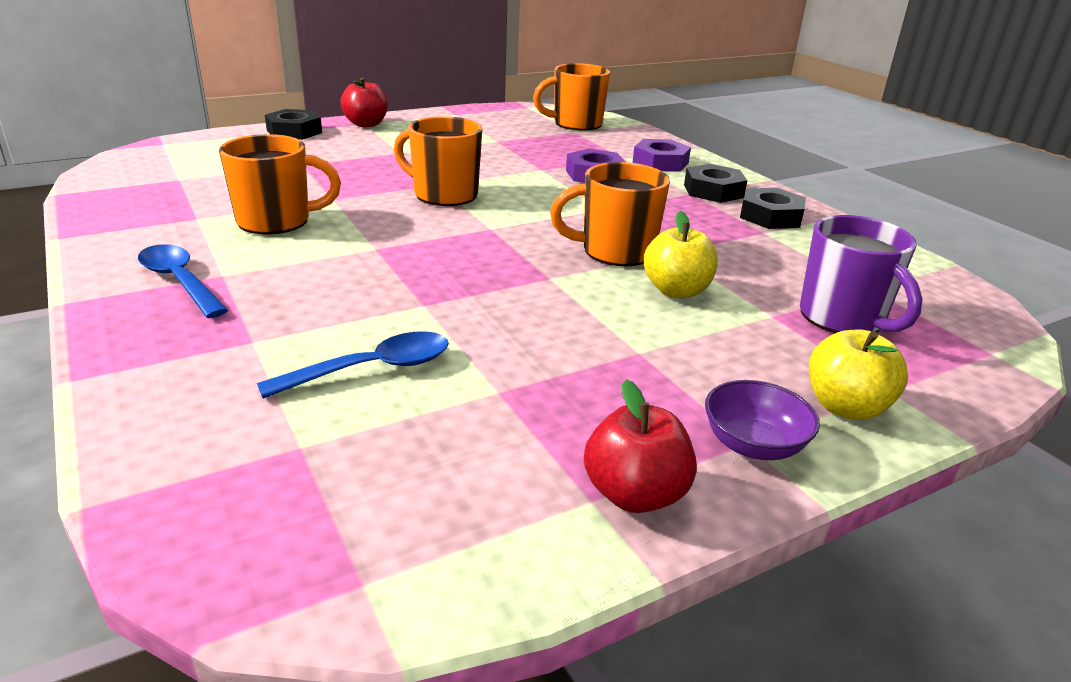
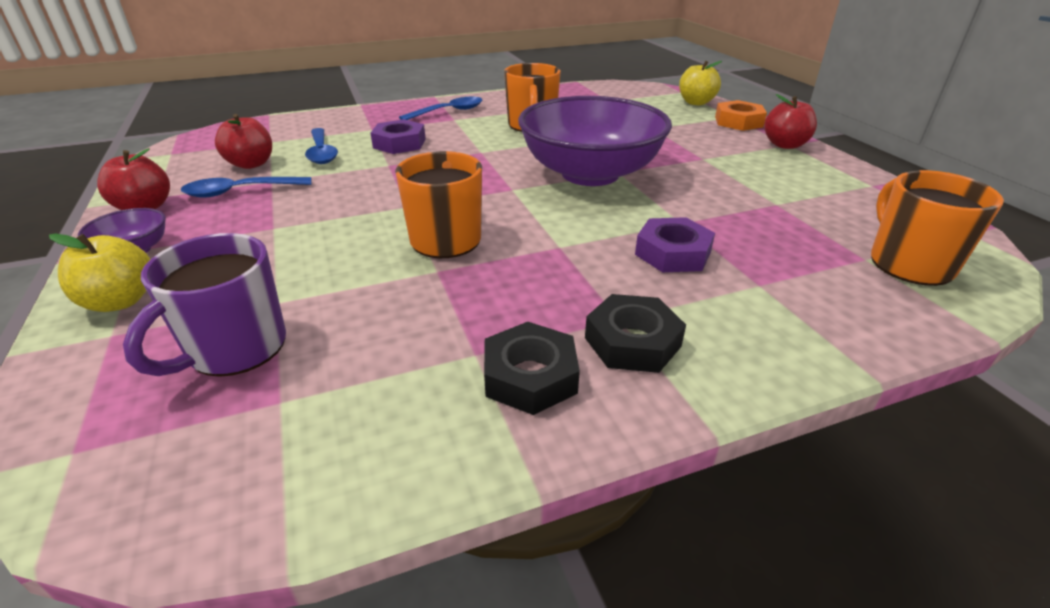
camera: 100 degrees right, 5 degrees up
black nut [265,109,322,140] -> orange nut [715,100,767,131]
orange mug [394,116,482,206] -> purple bowl [518,96,672,186]
purple nut [632,139,691,172] -> purple nut moved to [371,119,426,154]
yellow apple [644,211,718,298] -> yellow apple moved to [679,61,722,105]
purple mug [800,215,922,333] -> purple mug turned 45 degrees counterclockwise [123,233,286,377]
none -> blue spoon [181,177,312,198]
none -> red apple [215,114,272,169]

